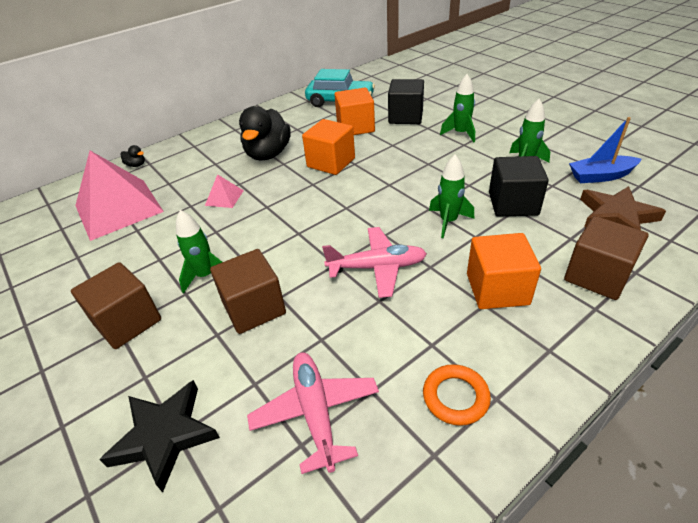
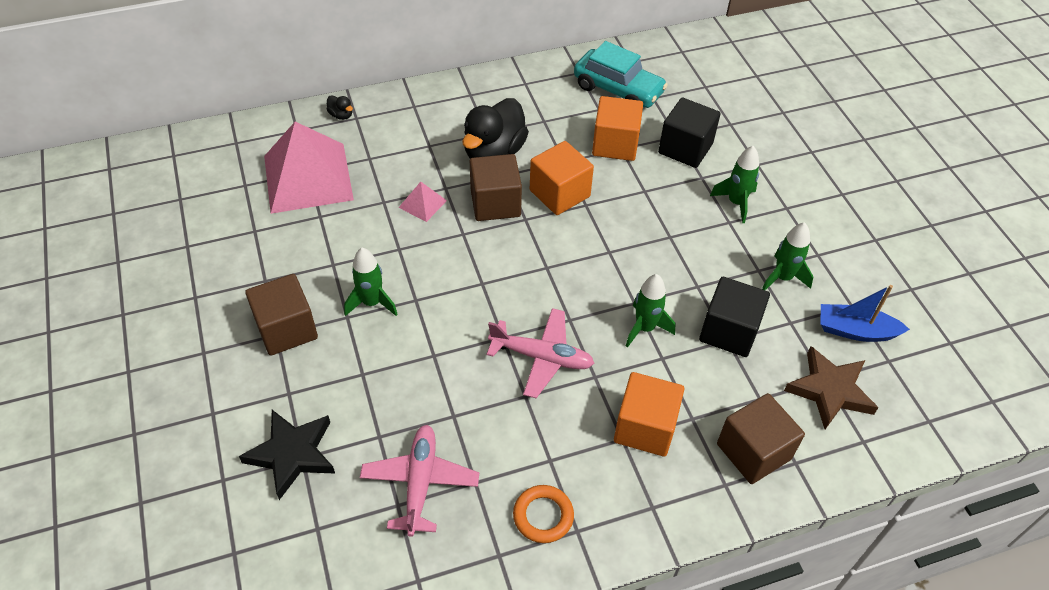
camera: 15 degrees right, 10 degrees up
brown cube [210,249,286,334] -> brown cube moved to [470,154,522,221]

